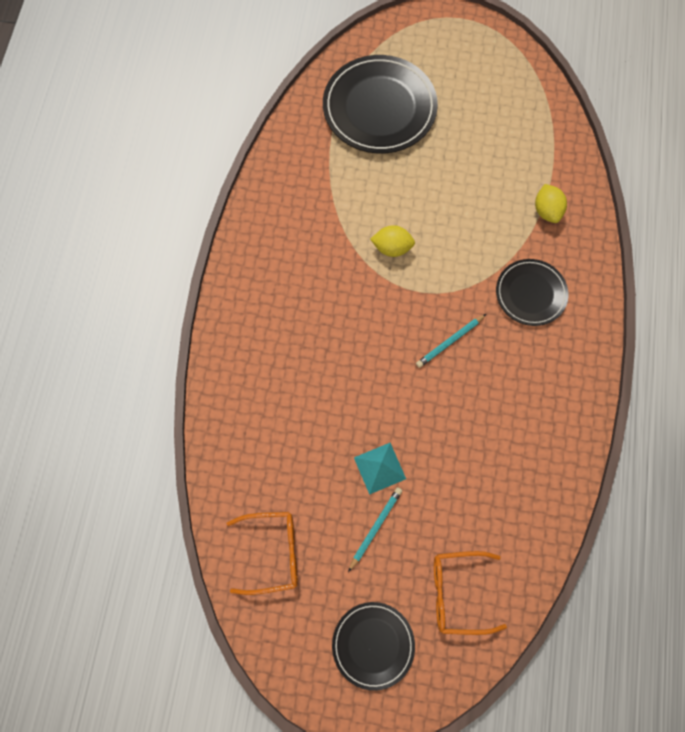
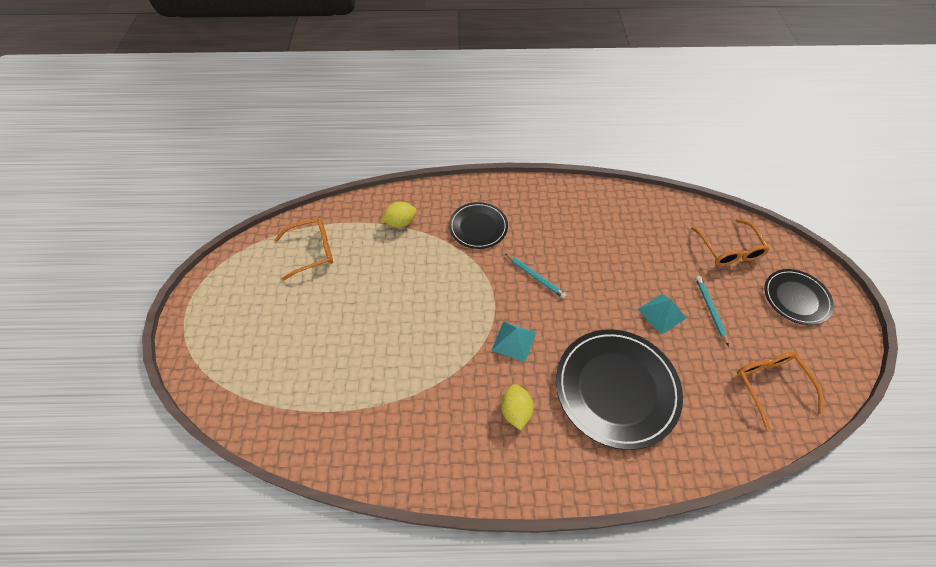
camera: 100 degrees left, 15 degrees down
black plate [323,55,438,153] -> black plate moved to [556,329,683,450]
turquoise pencil [348,487,402,572] -> turquoise pencil turned 60 degrees clockwise [695,276,729,346]
yellow lemon [370,225,415,257] -> yellow lemon moved to [501,384,534,430]
none -> orange glasses [274,218,333,281]
none -> turquoise pyramid [492,321,536,362]

